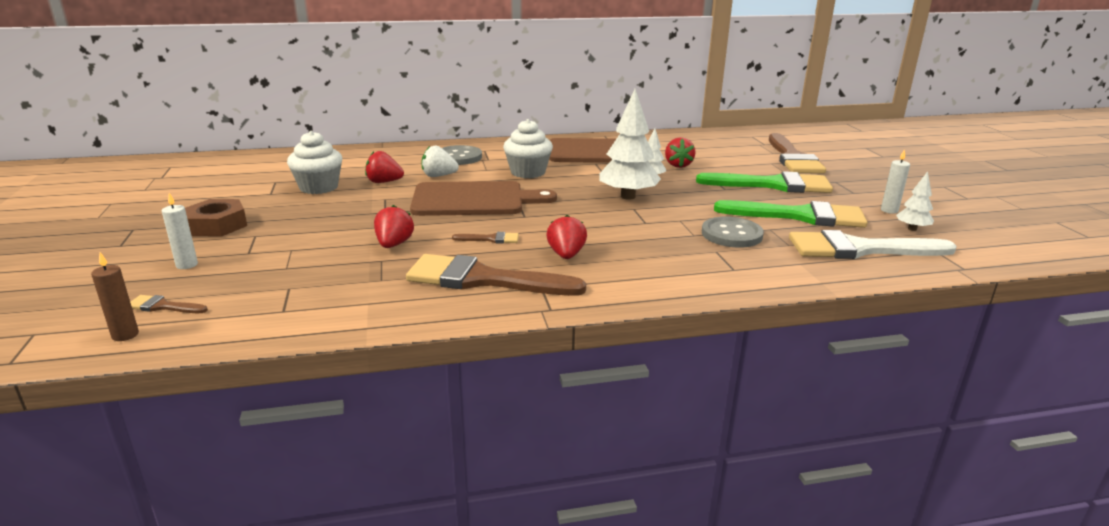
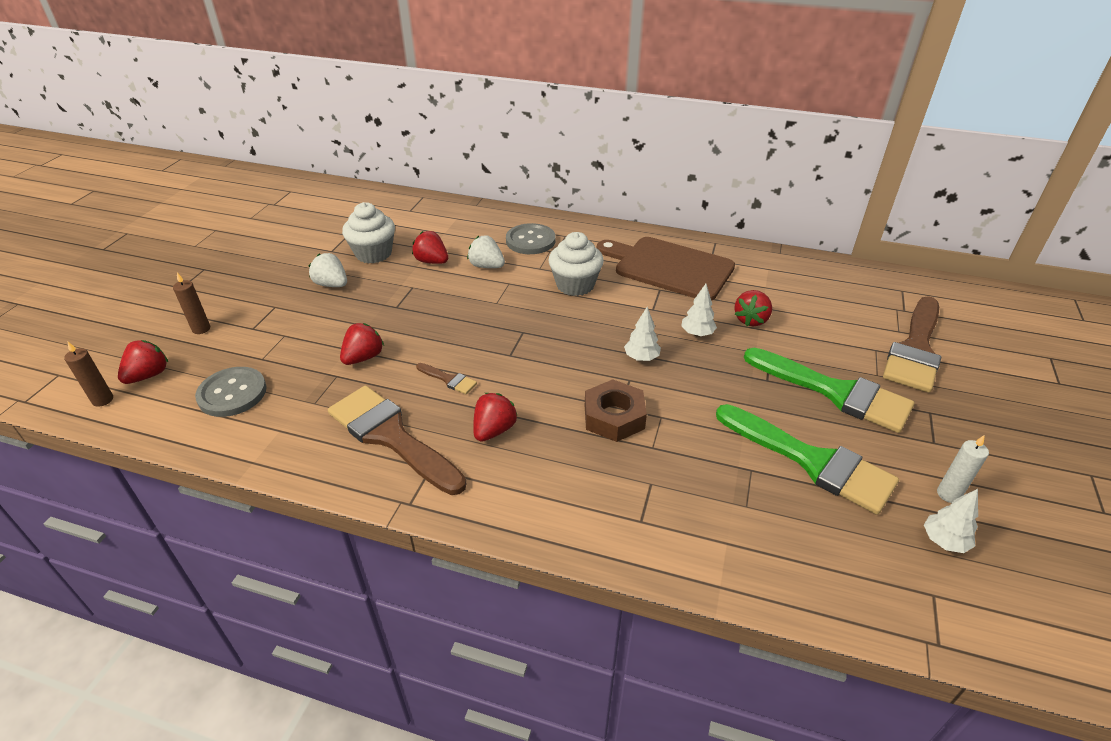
camera: 30 degrees right, 15 degrees up
brown brush [130,295,208,313] -> red strawberry [118,340,168,384]
white candle [162,193,198,269] -> brown candle [173,273,210,334]
brown nut [185,199,247,237] -> brown nut moved to [585,379,647,442]
brown cutting board [410,181,557,216] -> none
white tree [599,89,661,200] -> white tree [624,307,661,361], size x0.51
grey button [702,217,764,248] -> grey button moved to [195,367,267,417]
white brush [789,230,957,259] -> none
none -> white strawberry [309,253,347,287]

